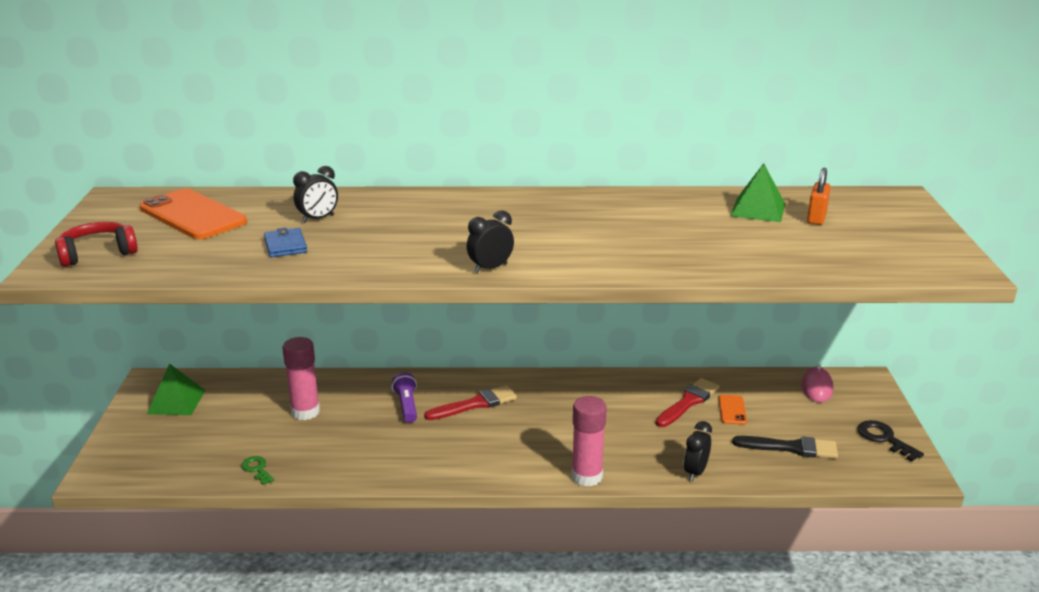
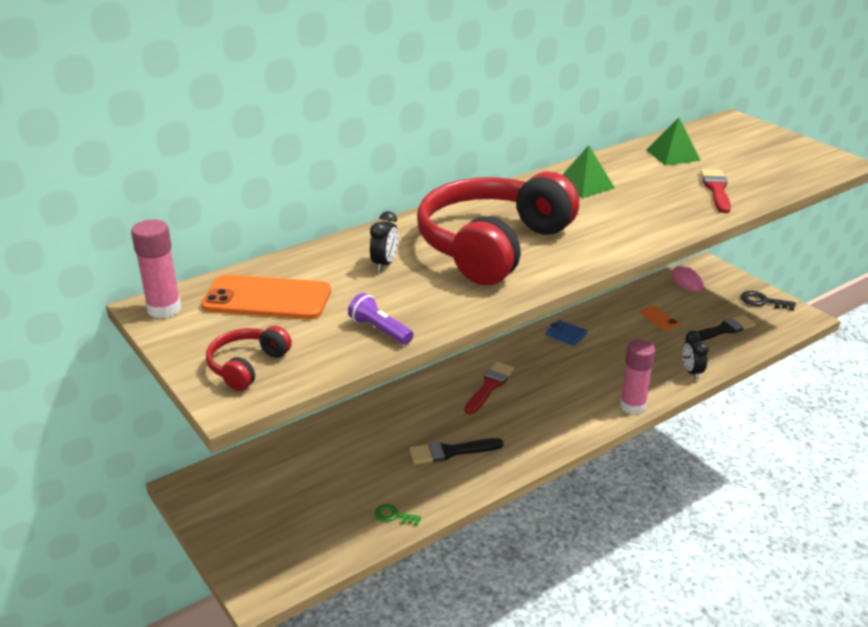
camera: 35 degrees left, 5 degrees up
green pyramid [147,363,206,415] -> green pyramid moved to [562,145,615,198]
blue wallet [264,228,307,257] -> blue wallet moved to [546,320,587,346]
pink glue stick [282,337,320,420] -> pink glue stick moved to [131,220,181,318]
purple flashlight [392,372,417,423] -> purple flashlight moved to [348,293,413,345]
black clock [467,210,514,273] -> none
red brush [656,378,719,427] -> red brush moved to [701,169,731,213]
orange padlock [807,168,831,225] -> none
none -> black brush [410,438,504,464]
none -> red headphones [417,171,579,285]

